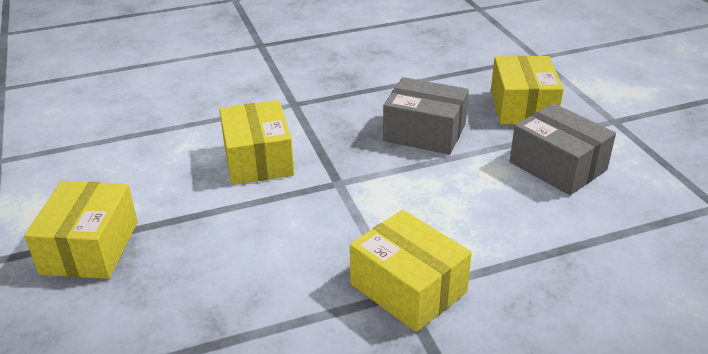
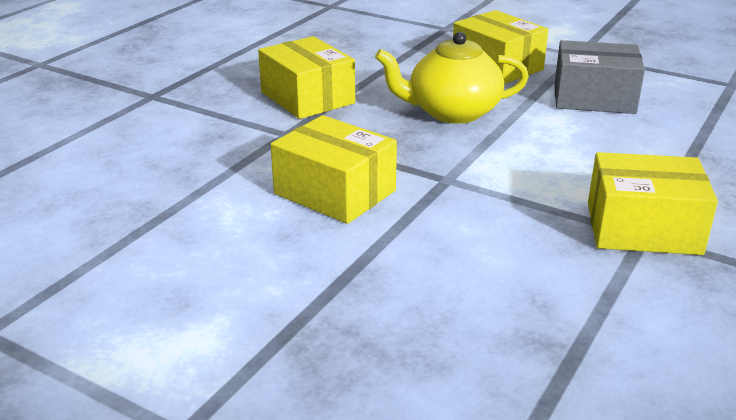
camera: 40 degrees left, 5 degrees down
yellow box [24,181,138,279] -> yellow box moved to [258,36,355,119]
grey box [383,77,469,155] -> yellow teapot [375,32,529,124]

